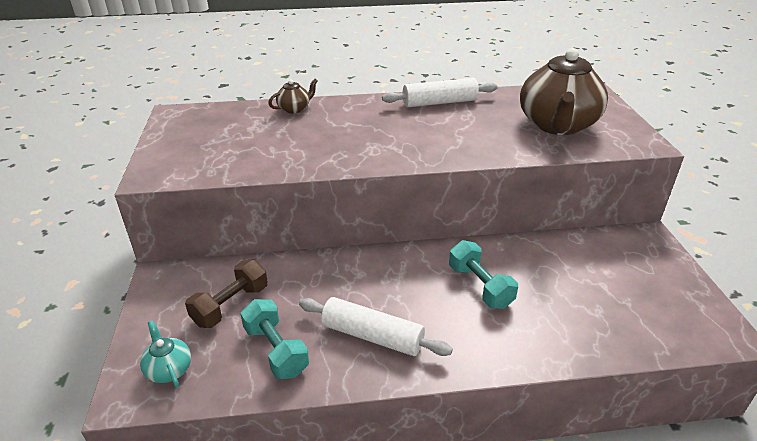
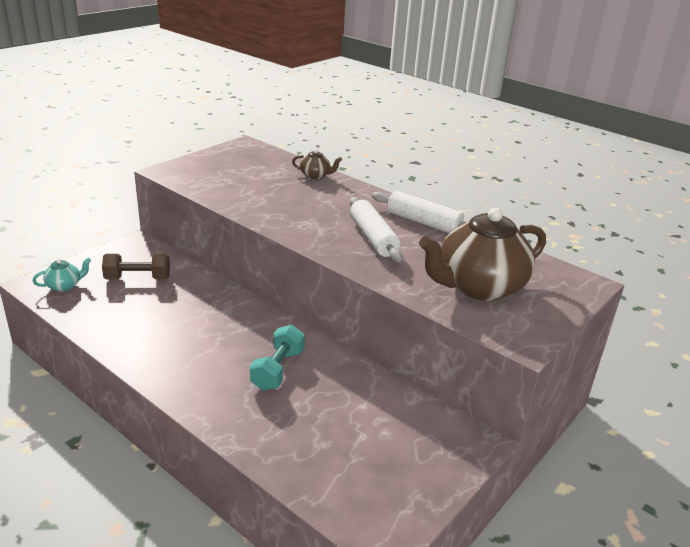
camera: 45 degrees right, 5 degrees down
turquoise teapot [140,320,191,388] -> turquoise teapot turned 45 degrees clockwise [33,258,91,292]
turquoise dumbbell [240,299,309,379] -> none
white rolling pin [299,297,453,356] -> white rolling pin moved to [349,197,402,262]

